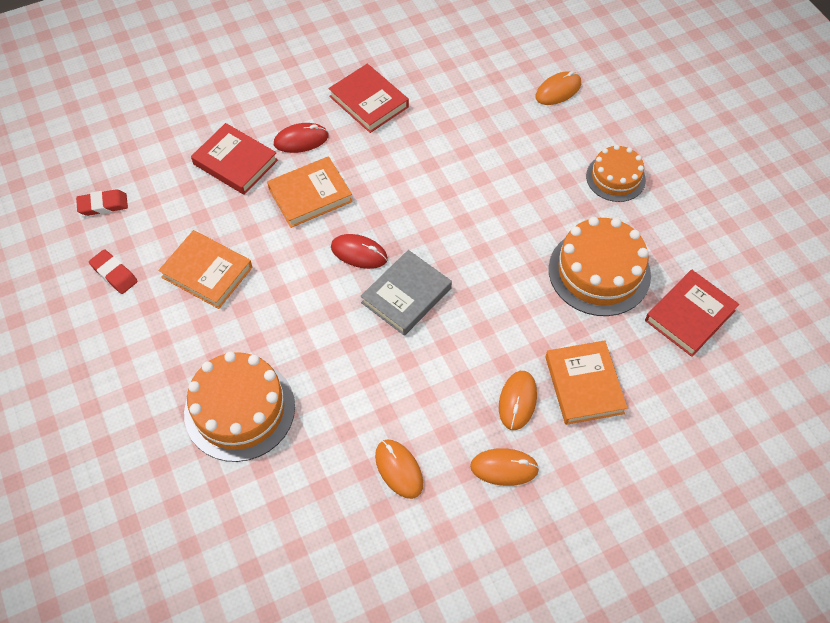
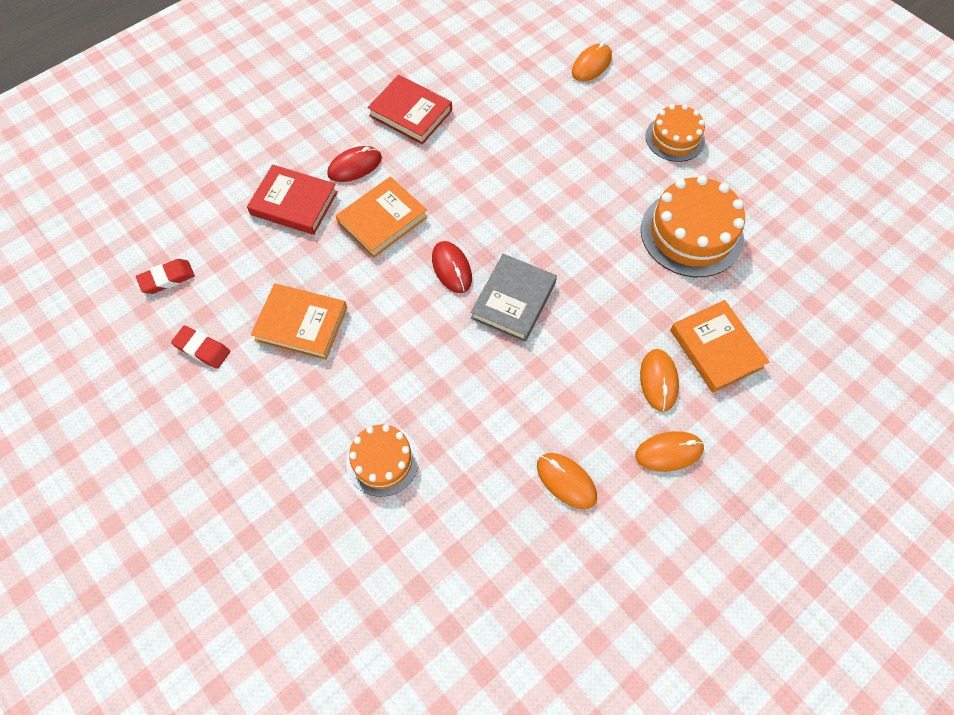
camera: 15 degrees left, 5 degrees up
orange cake [184,352,295,462] -> orange cake [346,424,419,497], size x0.62
red mouse [331,234,388,269] -> red mouse turned 60 degrees clockwise [432,241,472,293]
red book [645,270,739,357] -> none

